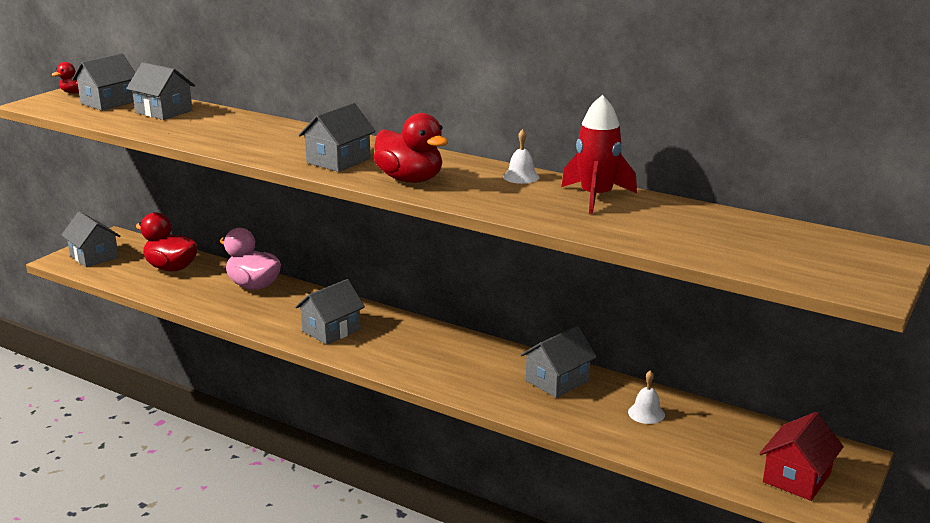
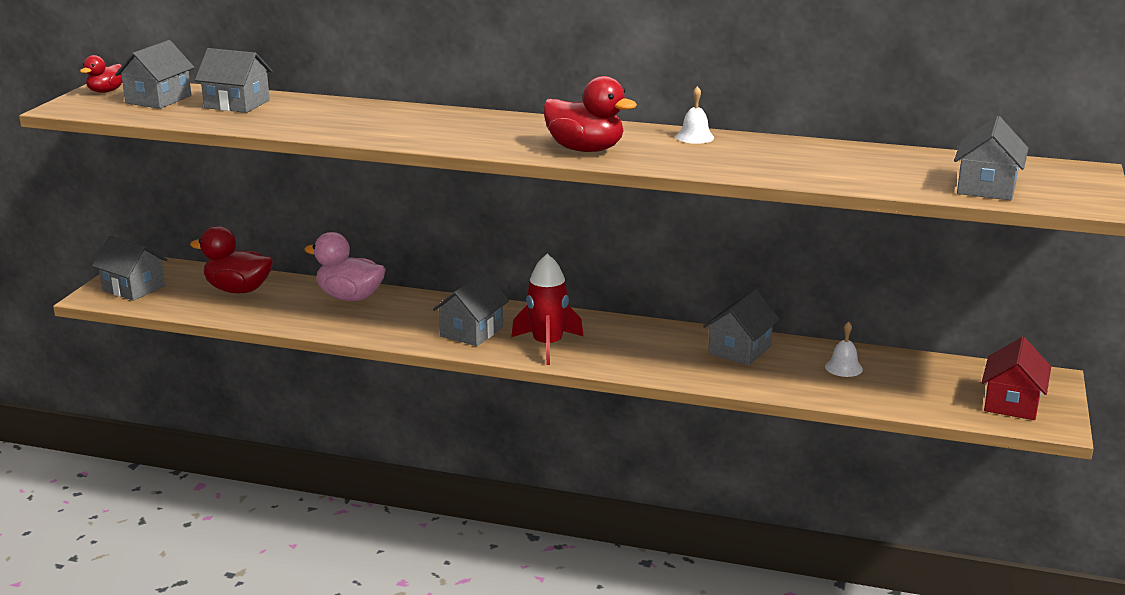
camera: 15 degrees left, 0 degrees up
grey house [299,103,376,172] -> grey house moved to [954,116,1029,201]
red rocket [561,95,637,214] -> red rocket moved to [511,254,584,365]

